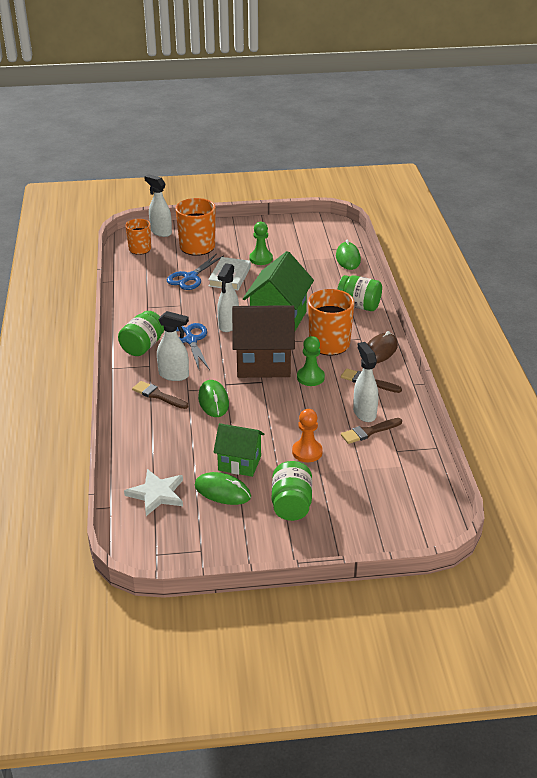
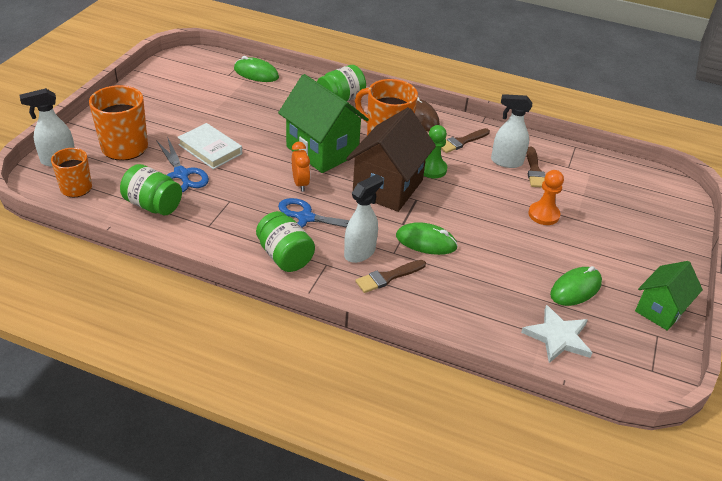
camera: 65 degrees left, 5 degrees up
green house [213,423,264,477] -> green house moved to [635,261,703,331]
white spray bottle [217,263,239,332] -> orange clock [292,142,310,192]
green pawn [249,222,273,265] -> none
green jar [272,461,312,521] -> green jar moved to [120,164,182,215]

